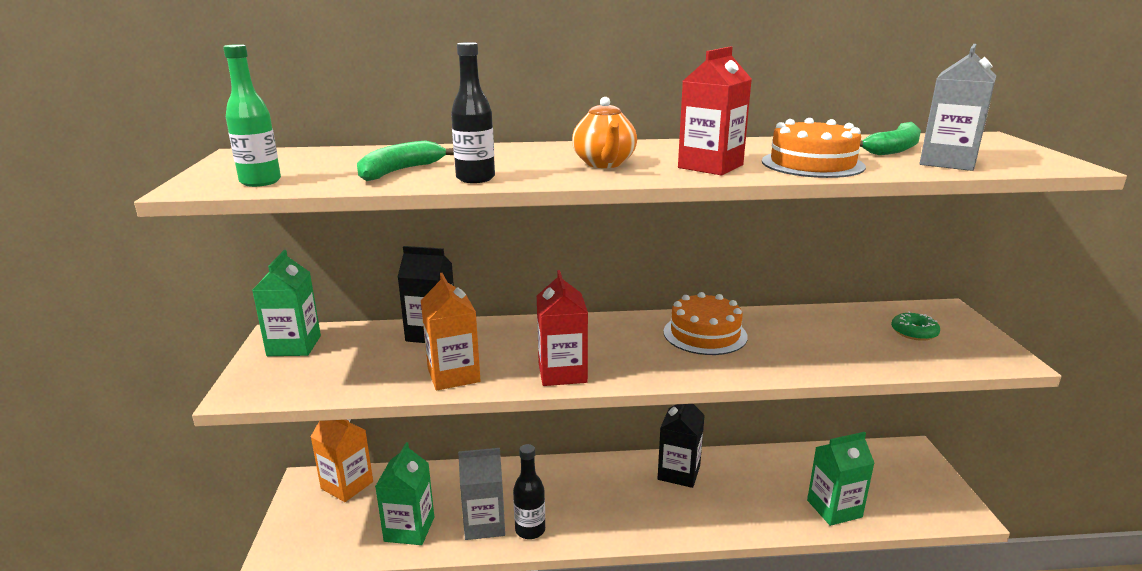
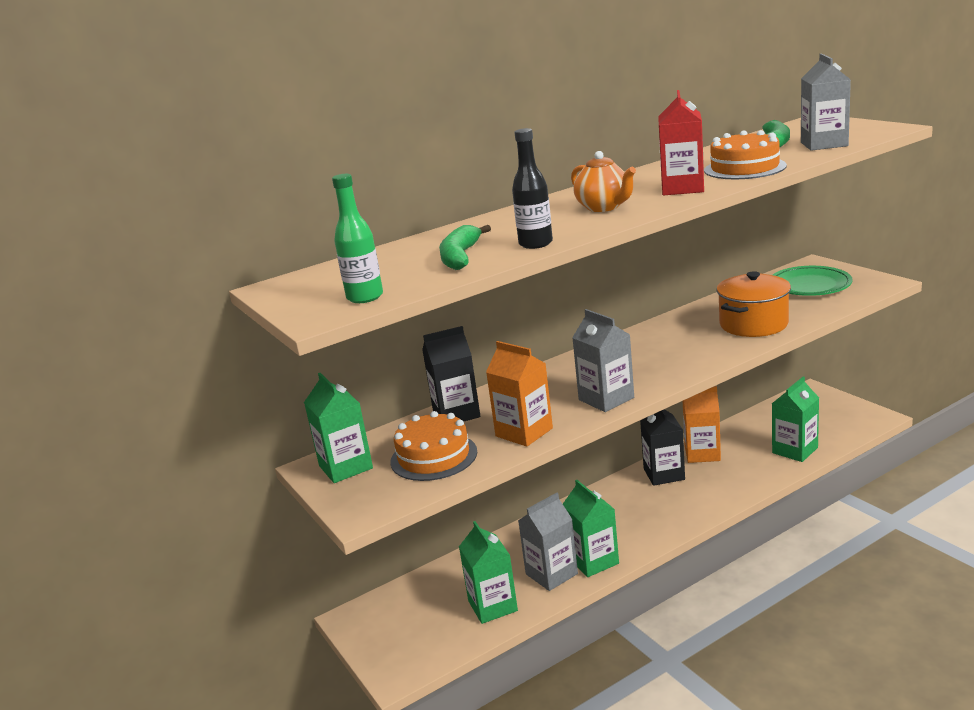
camera: 25 degrees left, 0 degrees up
orange carton [311,419,373,502] -> orange carton moved to [683,386,721,463]
black bottle [513,444,545,539] -> green carton [563,480,619,577]
red carton [537,270,588,386] -> grey carton [572,309,634,412]
orange cake [663,292,748,355] -> orange cake moved to [390,411,477,481]
green donut [891,311,940,341] -> green plate [773,266,853,296]
none -> orange pot [716,271,791,337]

